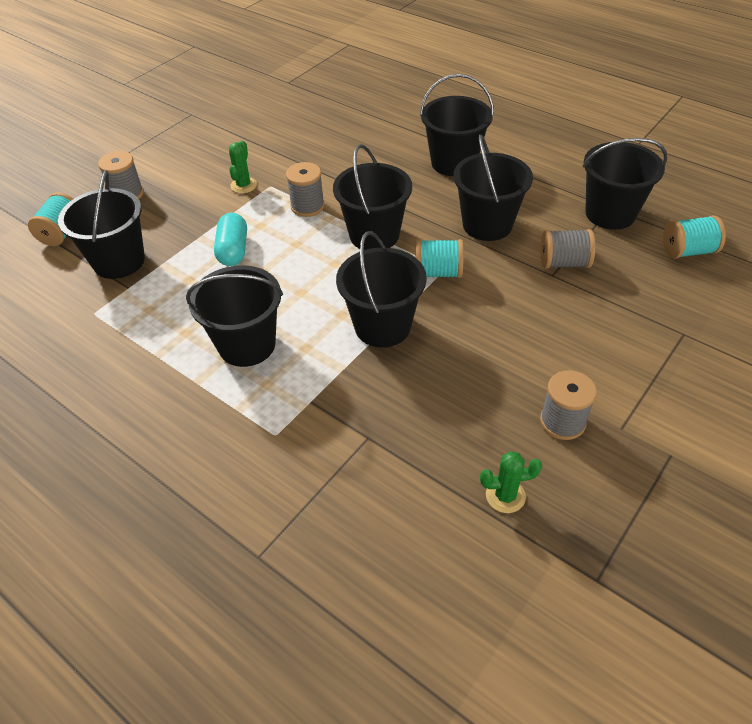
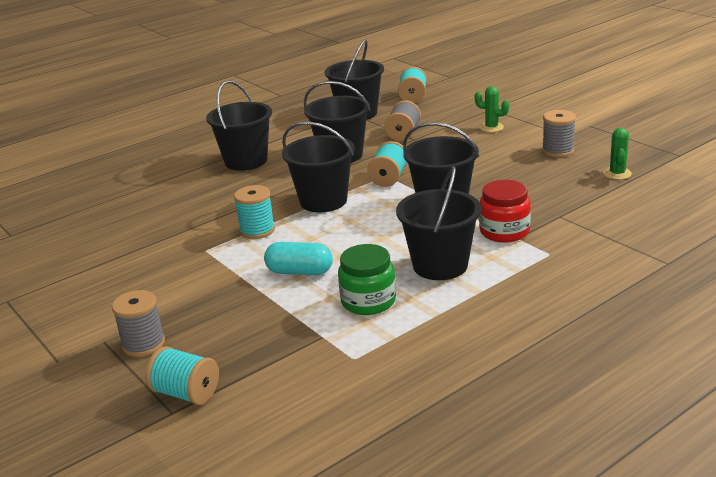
camera: 75 degrees left, 20 degrees down
black bucket [58,170,145,279] -> none
green cactus [229,141,257,193] -> green cactus moved to [475,86,509,132]
grey spool [286,162,325,217] -> turquoise spool [234,185,275,239]
none -> green jar [338,244,396,315]
none -> red jar [479,180,531,243]

